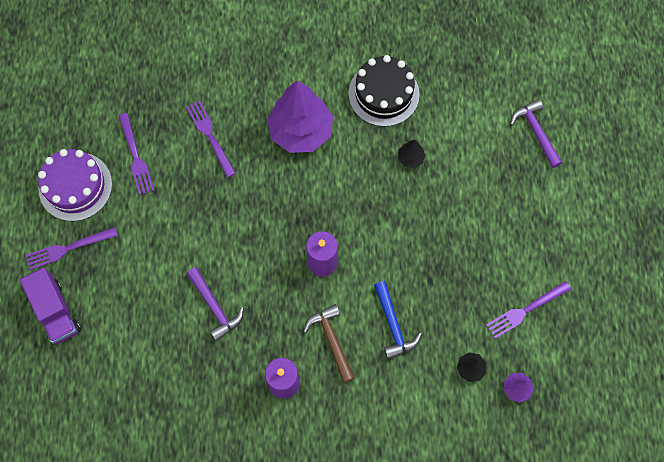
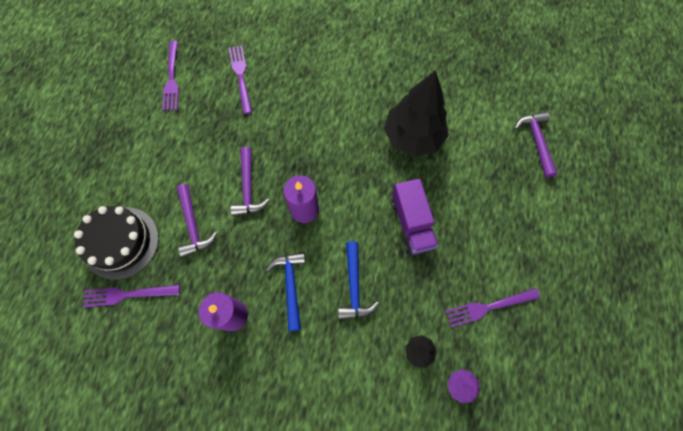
camera: 15 degrees right, 0 degrees up
purple truck [20,267,81,345] -> purple truck moved to [391,179,438,255]
purple fork [26,227,118,270] -> purple fork moved to [83,285,180,307]
purple cake [38,149,112,221] -> none
purple tree [267,81,333,153] -> none
brown hammer [303,304,355,383] -> blue hammer [266,252,306,331]
black cake [349,55,420,127] -> black cake moved to [74,206,159,280]
black tree [398,140,426,168] -> black tree [384,70,449,157], size x2.38
none -> purple hammer [230,147,270,216]

